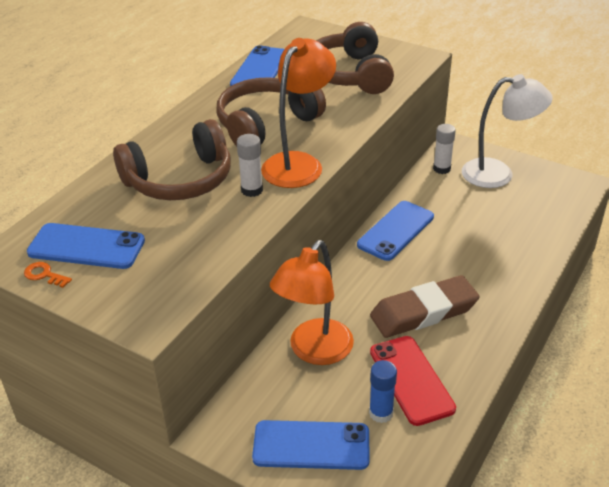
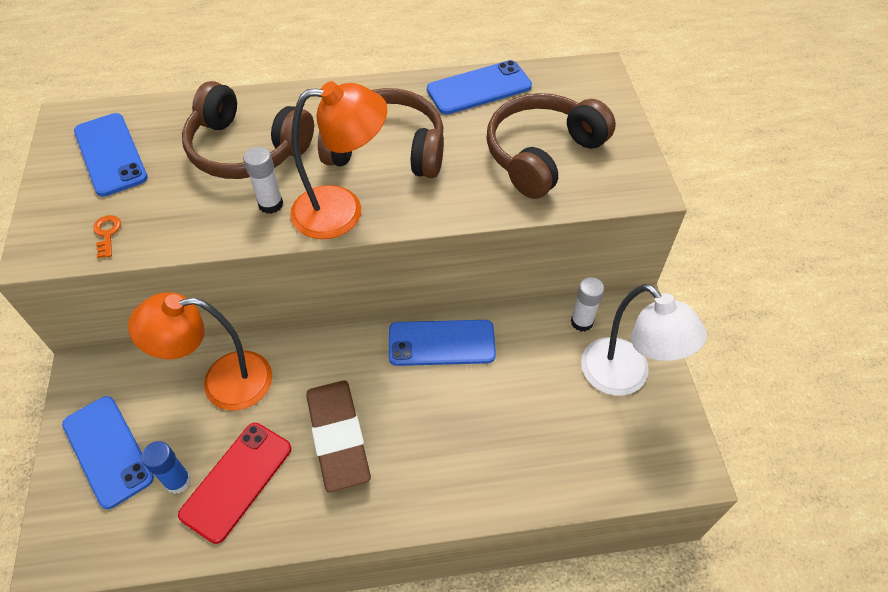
camera: 50 degrees right, 15 degrees up
orange key [24,262,72,288] -> orange key moved to [93,215,121,258]
brown eraser [370,275,480,338] -> brown eraser turned 45 degrees clockwise [306,381,371,492]

